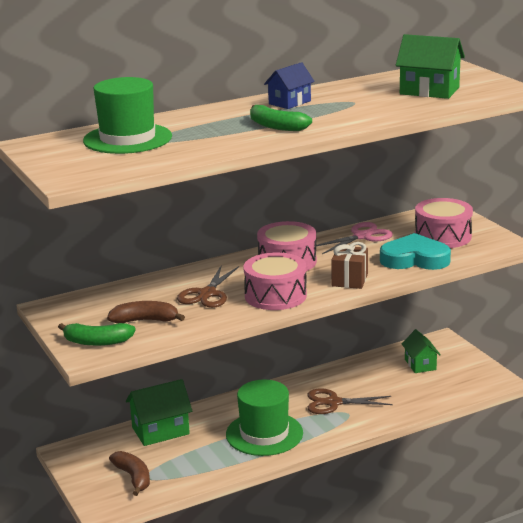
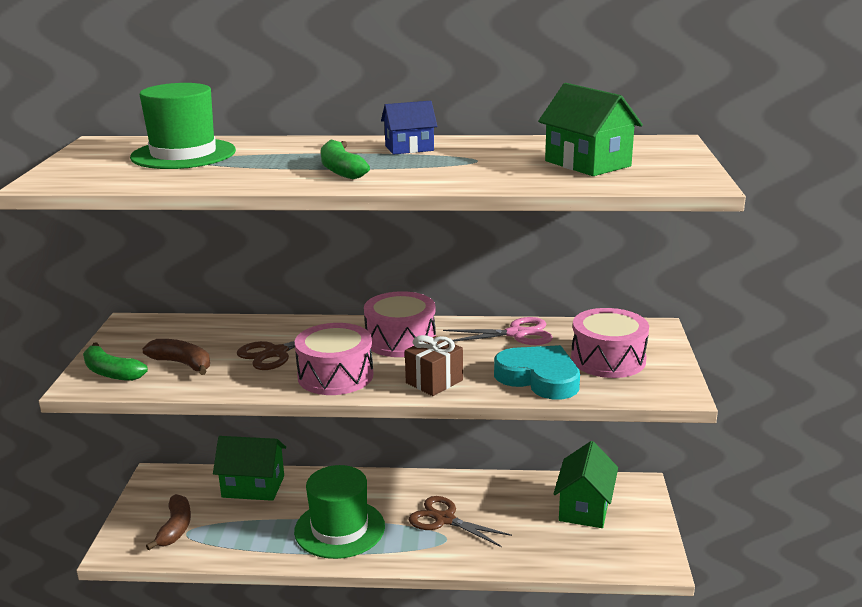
camera: 30 degrees right, 0 degrees up
green house [402,330,441,373] -> green house [553,441,618,528], size x1.52

